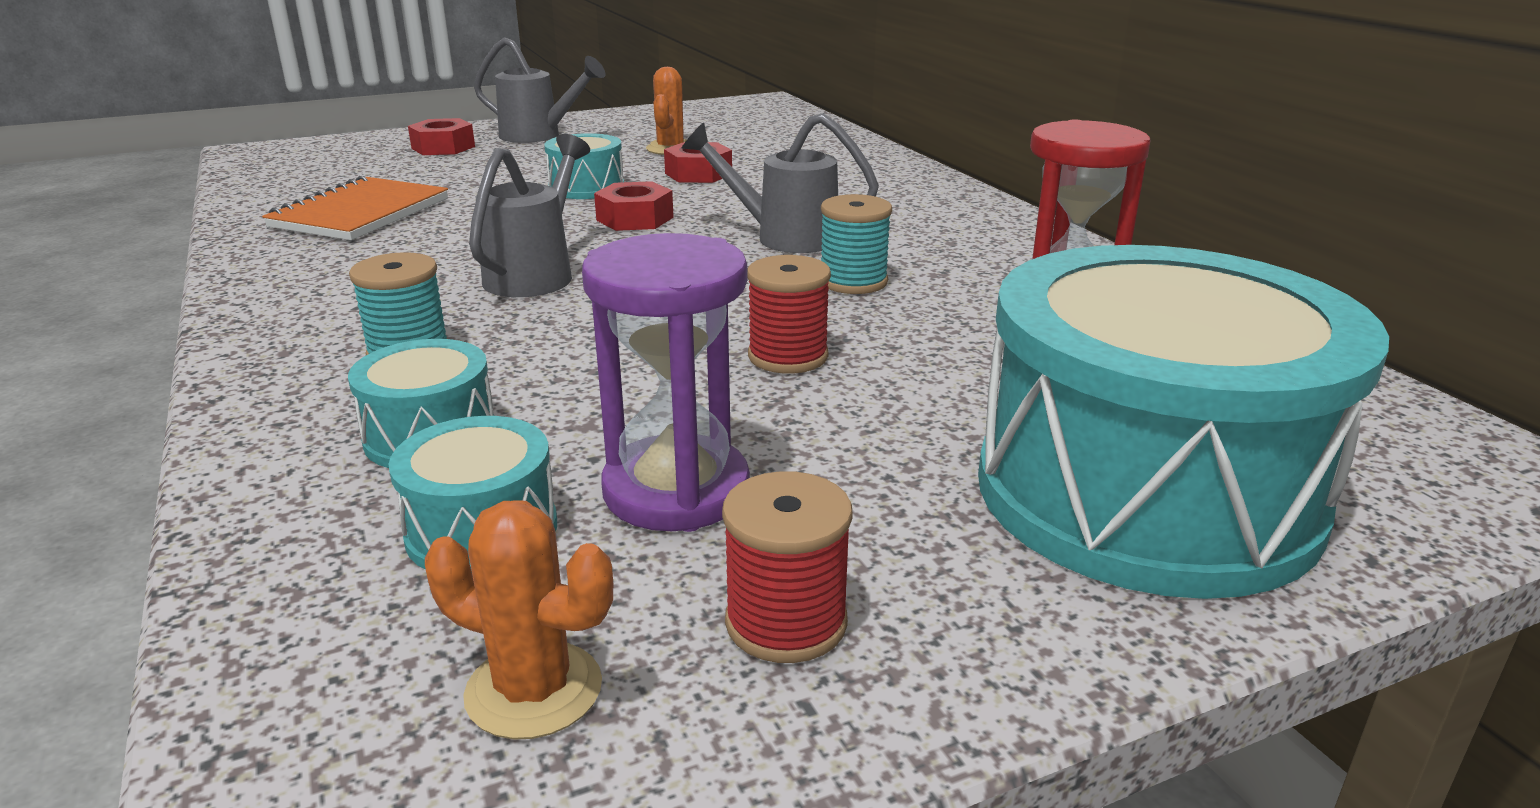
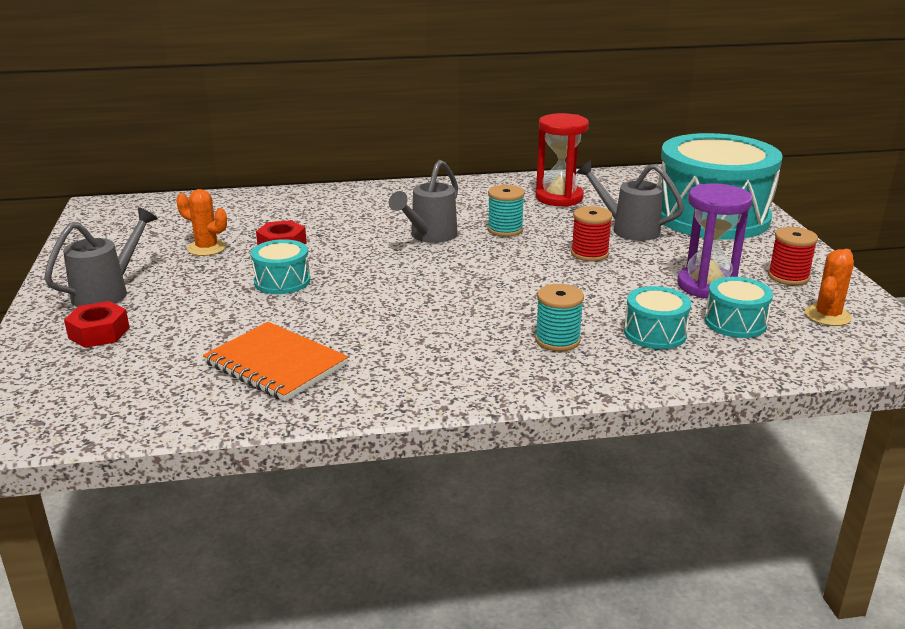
camera: 75 degrees left, 0 degrees up
grey watering can [469,134,590,297] -> grey watering can moved to [576,160,684,241]
red nut [594,181,674,231] -> none

